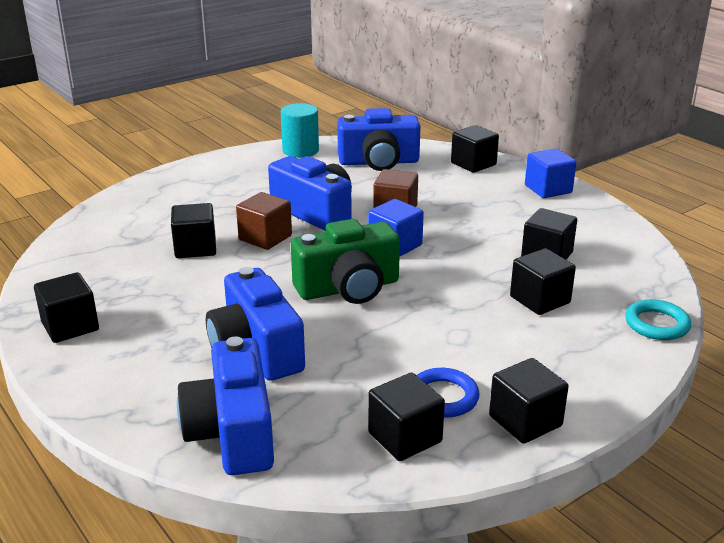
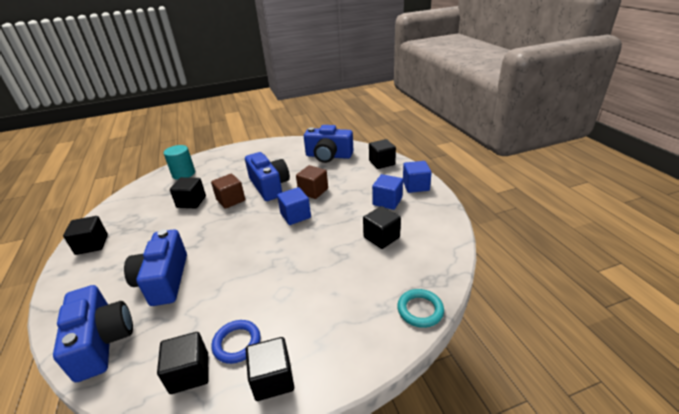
camera: 20 degrees right, 5 degrees up
blue camera [177,336,274,475] -> blue camera turned 150 degrees clockwise [53,285,133,382]
turquoise cylinder [281,103,319,158] -> turquoise cylinder moved to [164,145,195,180]
green camera [291,219,400,304] -> none
black cube [510,248,576,315] -> none
none -> blue cube [372,174,403,210]

